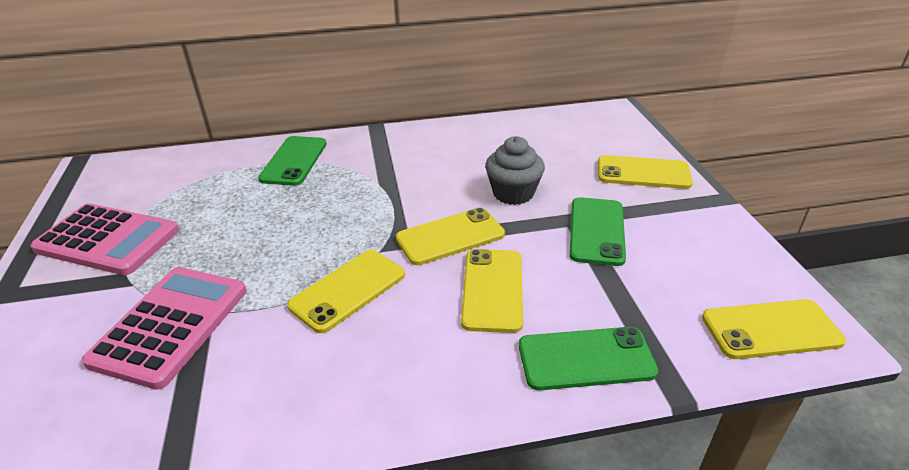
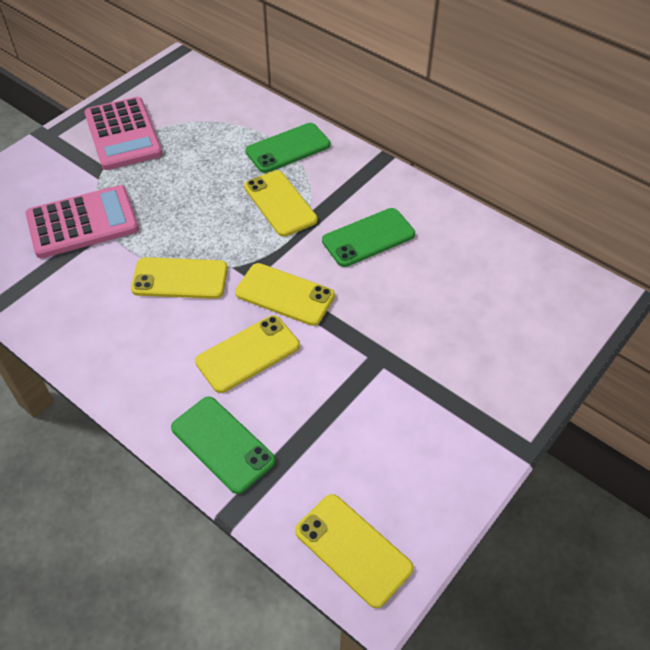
camera: 50 degrees right, 15 degrees up
grey cupcake [485,136,545,205] -> none
green phone [570,197,626,266] -> green phone moved to [322,208,415,267]
yellow phone [598,155,693,189] -> yellow phone moved to [244,170,318,237]

